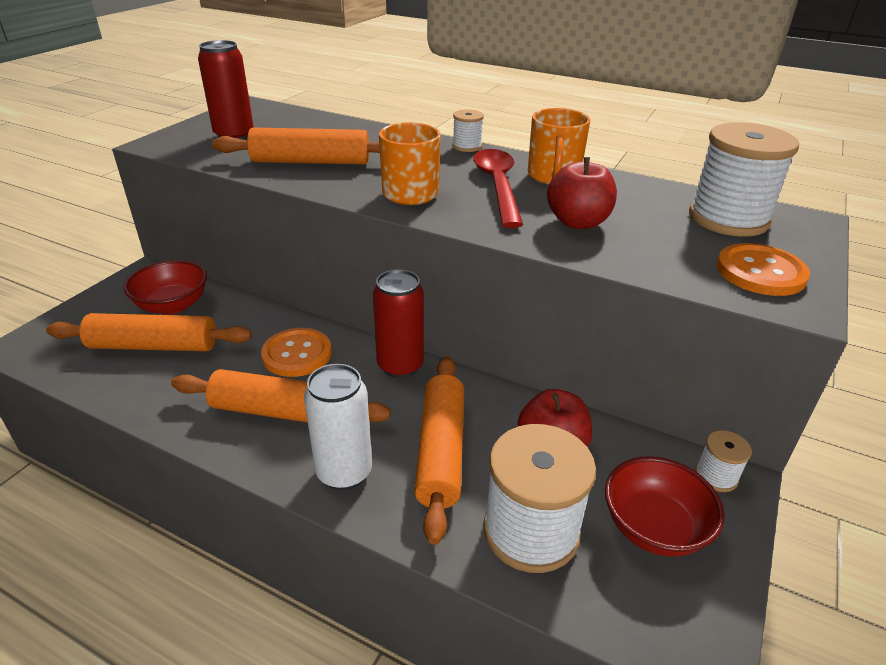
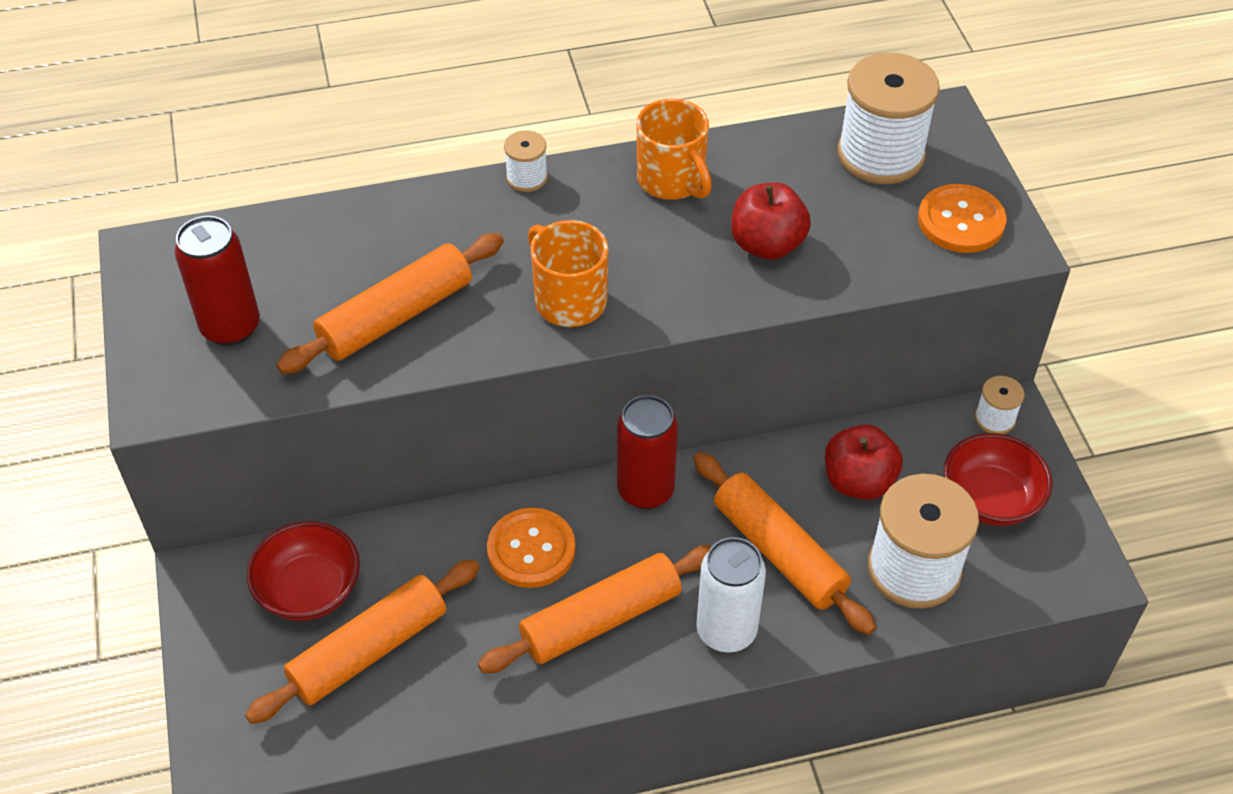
camera: 40 degrees left, 15 degrees up
red spoon [473,149,523,228] -> none

